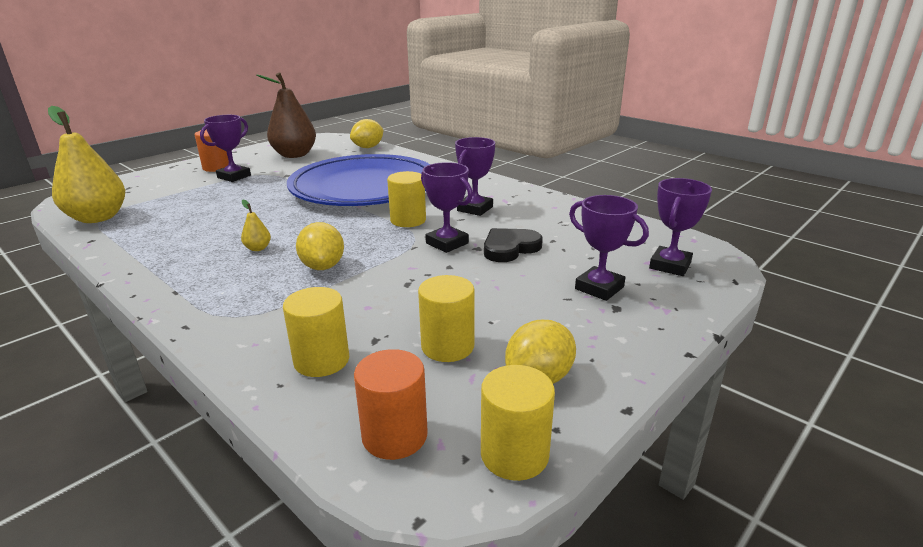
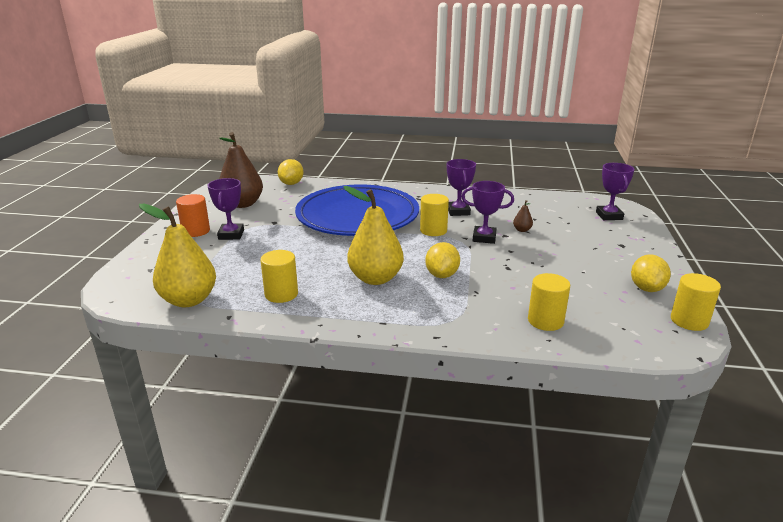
camera: 35 degrees left, 0 degrees up
yellow pear [241,200,271,251] -> yellow pear [344,186,404,285], size x2.48
yellow lemon [296,222,344,270] -> yellow lemon turned 60 degrees clockwise [425,242,460,278]
orange cylinder [354,349,428,460] -> none
yellow cylinder [418,275,474,362] -> yellow cylinder moved to [260,250,298,303]
black heart [484,228,543,262] -> brown pear [513,200,533,232]
purple trophy [569,195,649,301] -> none

